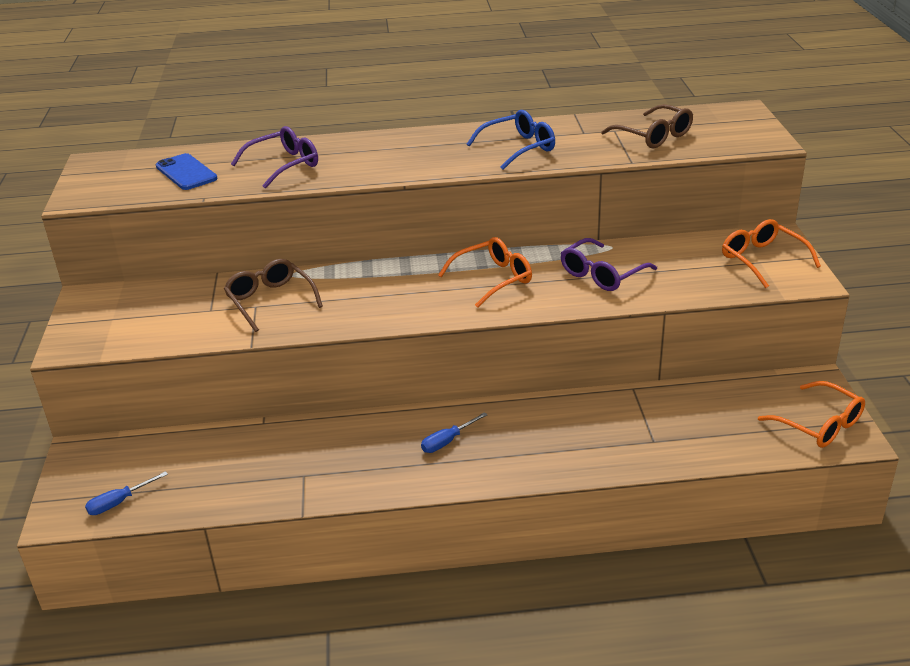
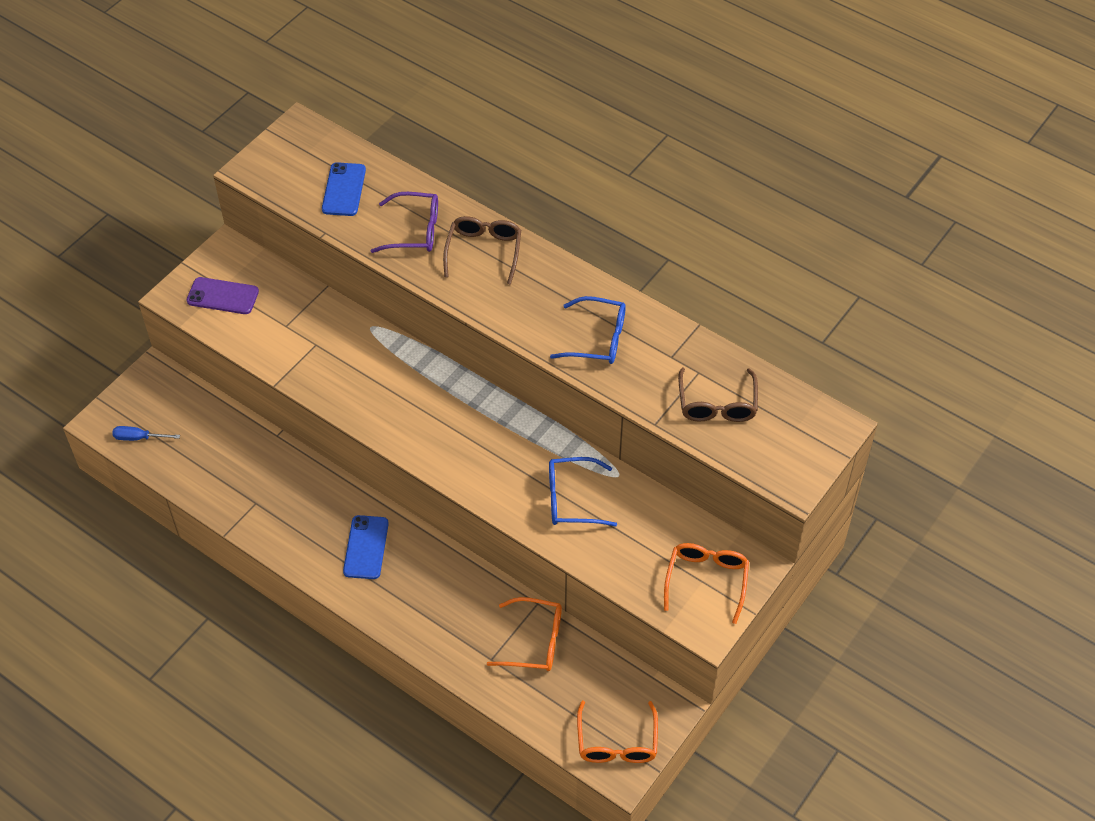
camera: 40 degrees right, 20 degrees up
brown glasses [224,259,323,332] -> brown glasses moved to [443,216,521,285]
blue screwdriver [421,412,488,453] -> blue phone [343,515,389,579]
orange glasses [438,237,532,308] -> orange glasses moved to [487,597,562,671]
purple glasses [561,238,657,291] -> blue glasses [549,457,617,526]
none -> purple phone [187,277,259,314]

